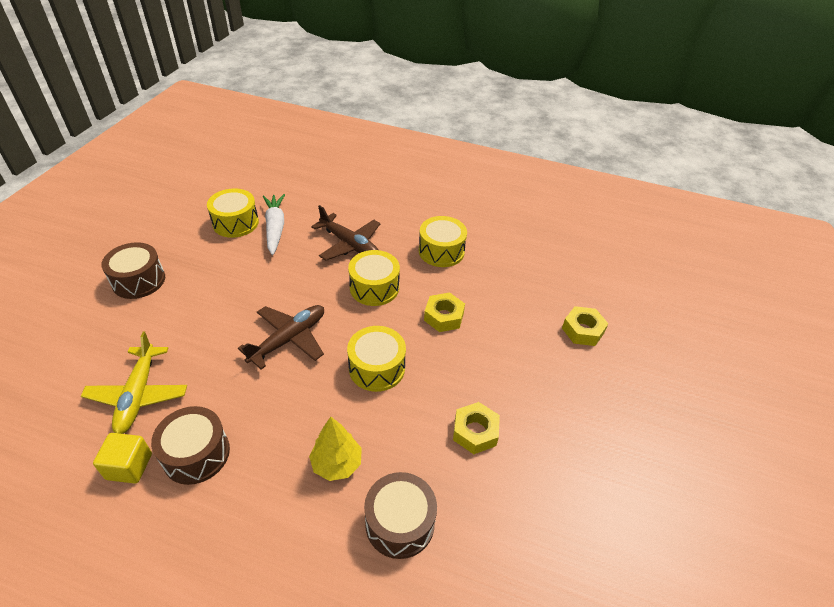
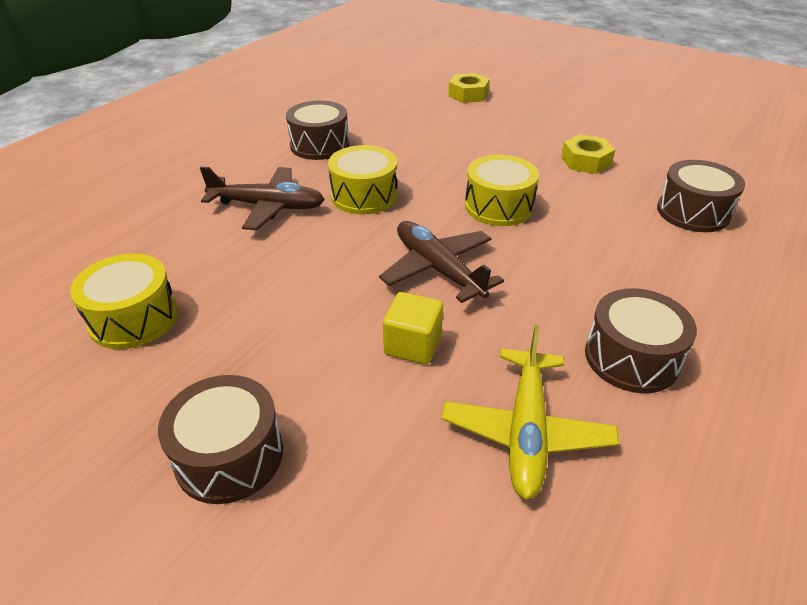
camera: 75 degrees left, 5 degrees down
yellow plane [81,332,187,434] -> yellow plane turned 90 degrees clockwise [442,325,619,500]
yellow cube [93,433,152,484] -> yellow cube moved to [383,292,443,364]
white carrot [263,194,285,255] -> none
yellow tree [309,417,362,481] -> none
brown plane [311,205,380,261] -> brown plane turned 45 degrees clockwise [200,167,325,230]
yellow drum [419,216,467,267] -> brown drum [286,101,349,160]
yellow nut [424,293,465,332] -> none

